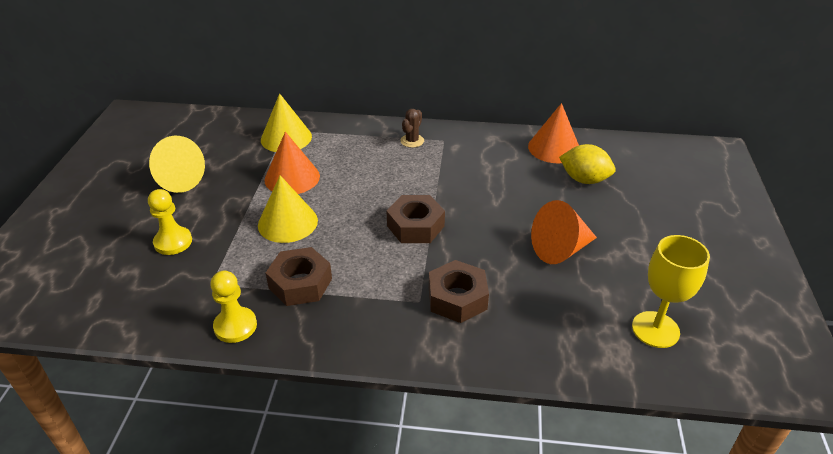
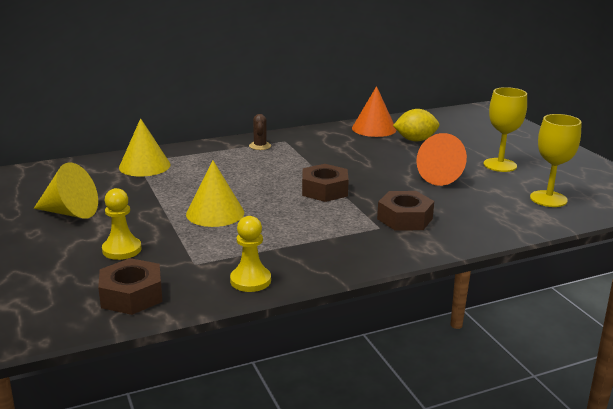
camera: 30 degrees left, 15 degrees down
orange cone [264,132,320,194] -> none
brown nut [266,247,332,306] -> brown nut moved to [98,258,162,315]
none -> yellow goblet [484,87,527,172]

